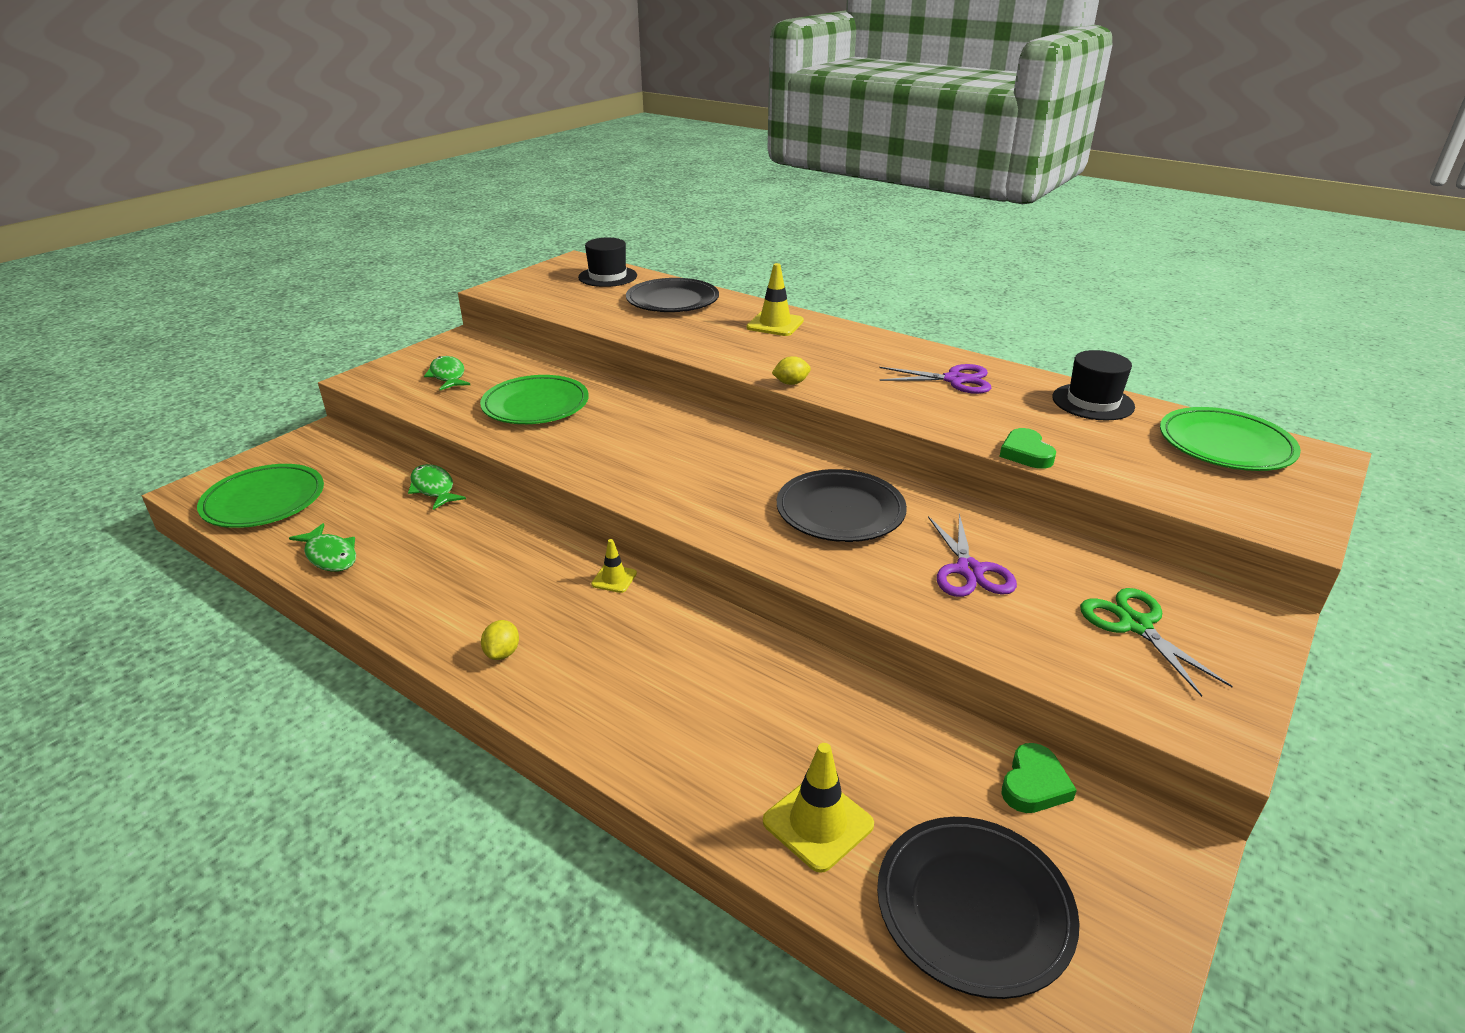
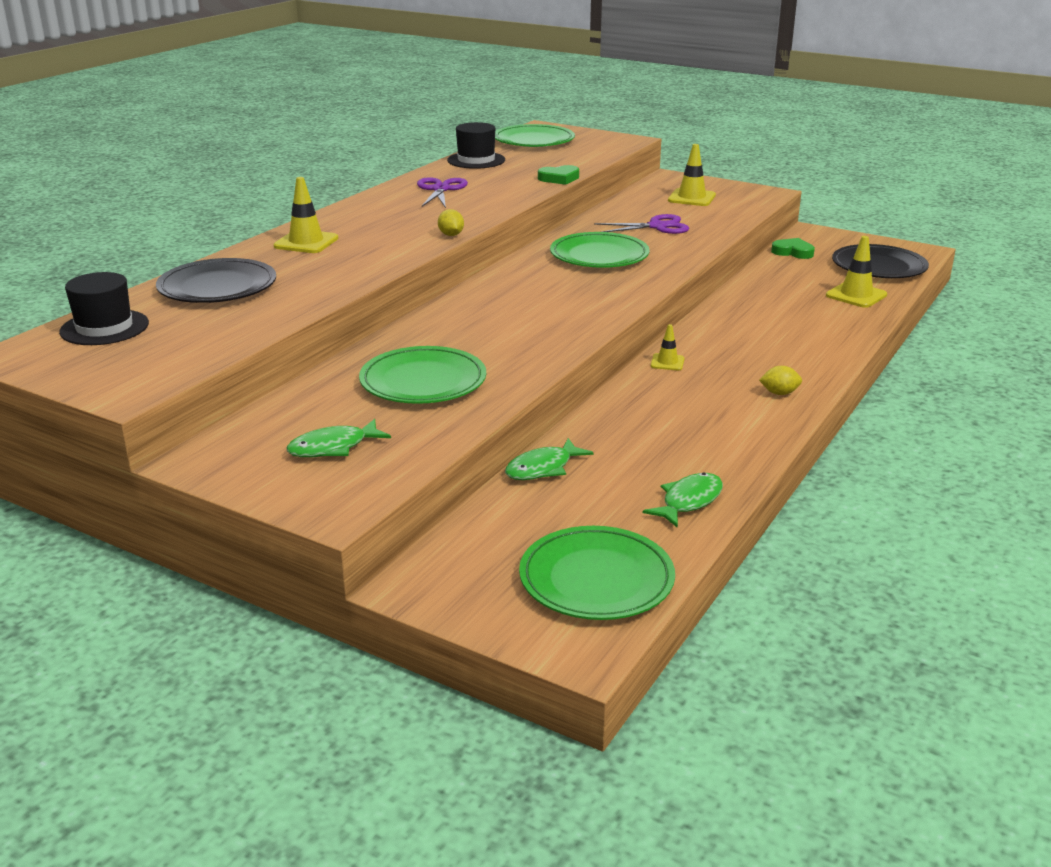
camera: 95 degrees left, 5 degrees down
black plate [777,469,907,542] -> green plate [550,232,649,268]
green scissors [1080,588,1233,697] -> yellow traffic cone [668,144,716,206]

